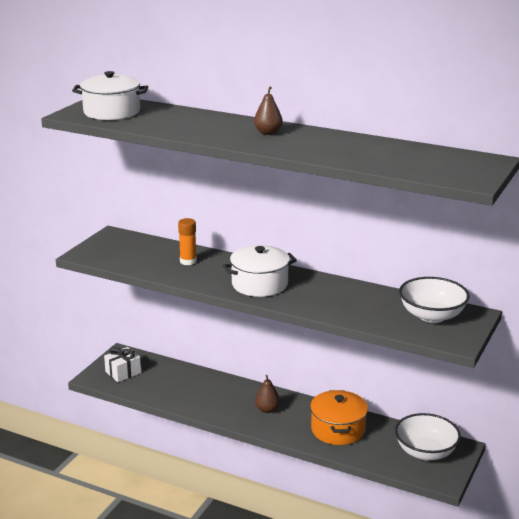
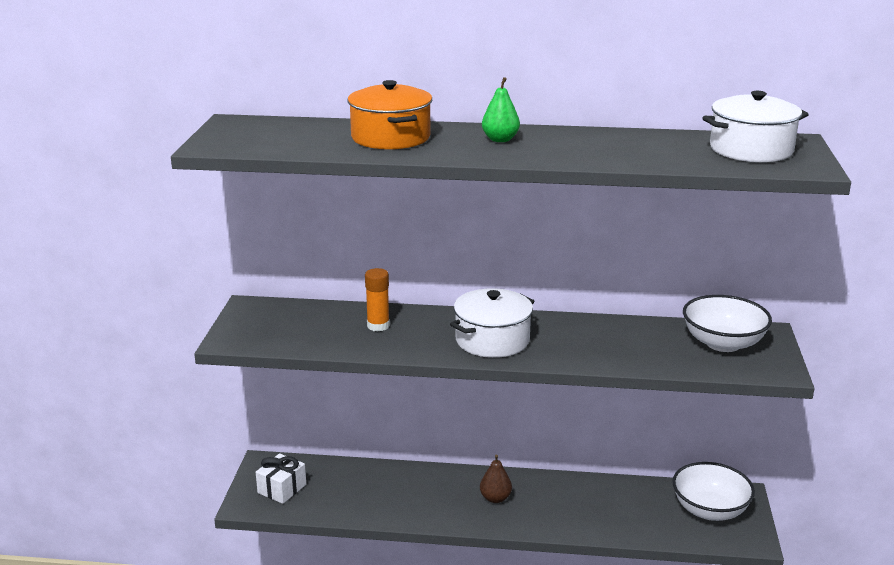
camera: 20 degrees left, 0 degrees up
white pot [72,71,148,120] -> white pot moved to [702,91,809,162]
brown pear [254,87,283,135] -> green pear [482,77,520,142]
orange pot [310,390,368,445] -> orange pot moved to [347,80,432,150]

